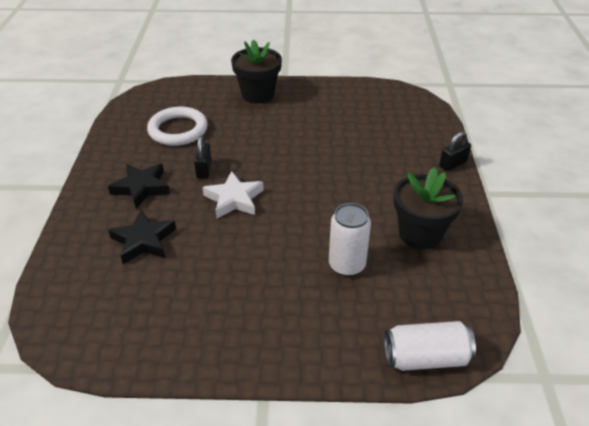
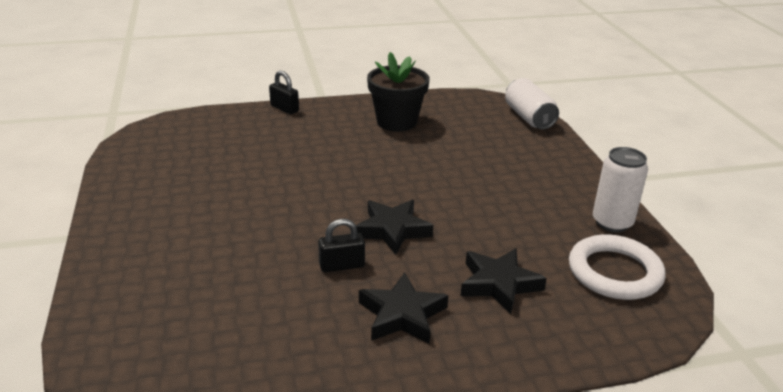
camera: 105 degrees left, 10 degrees down
white ring [147,107,208,146] -> white ring moved to [569,234,665,300]
white star [202,171,264,219] -> black star [356,200,433,255]
black flower pot [231,40,282,103] -> none
white can [329,203,371,277] -> white can moved to [593,147,648,232]

